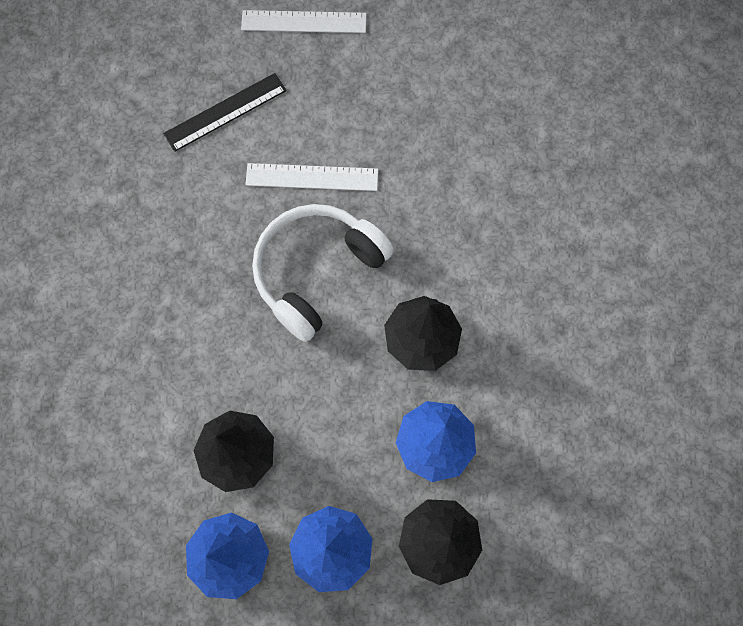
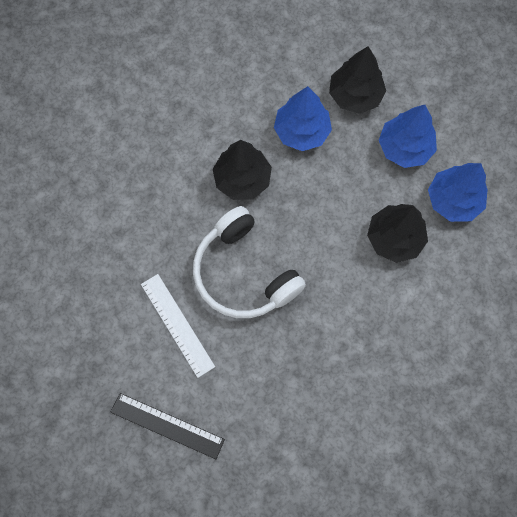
camera: 125 degrees left, 0 degrees up
white ruler [241,10,366,33] -> none
white headphones [252,204,394,342] -> white headphones turned 45 degrees clockwise [193,206,306,318]

